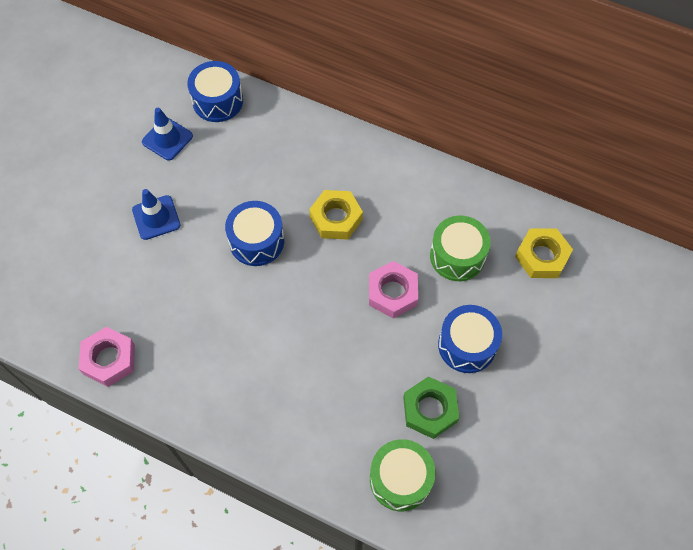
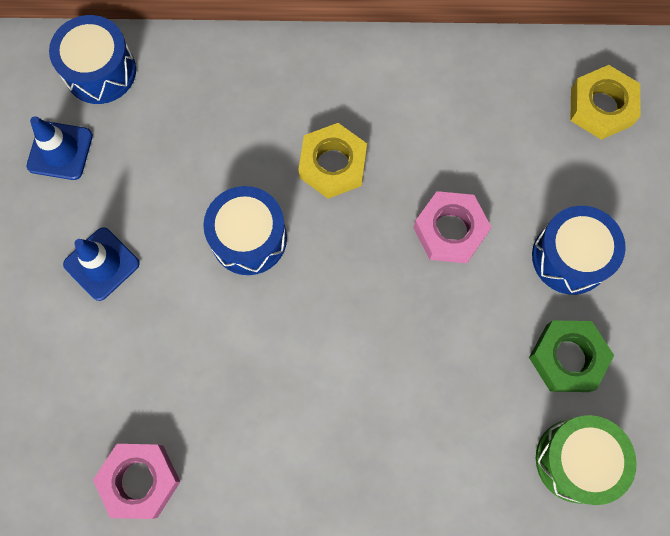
camera: 25 degrees left, 10 degrees up
green drum [430,216,491,281] -> none

